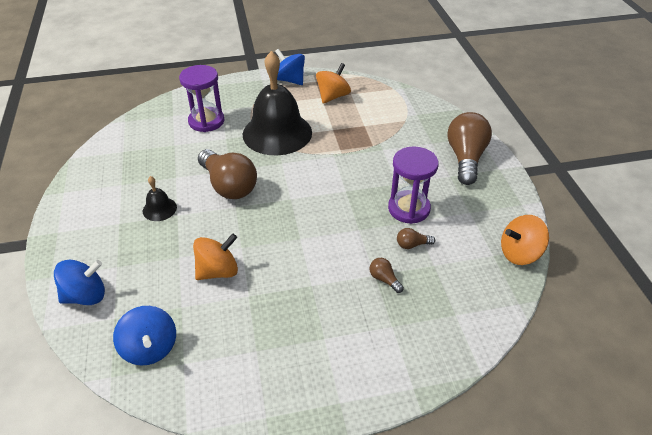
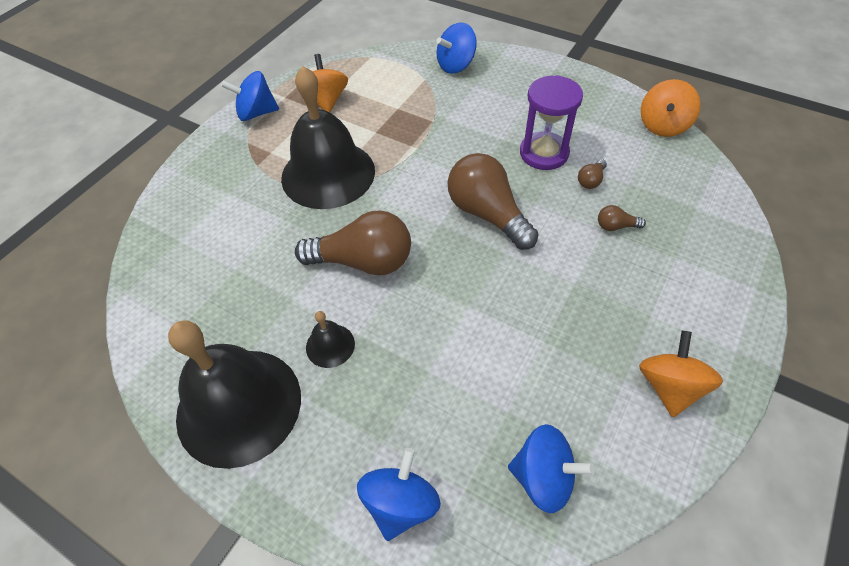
camera: 45 degrees left, 10 degrees up
purple hourglass [179,65,224,132] -> none
orange spinning top [193,233,238,280] -> orange spinning top moved to [639,331,723,417]
brown light bulb [447,112,492,185] -> brown light bulb moved to [448,153,539,250]
none -> black bell [168,320,301,469]
none -> blue spinning top [436,23,477,74]

